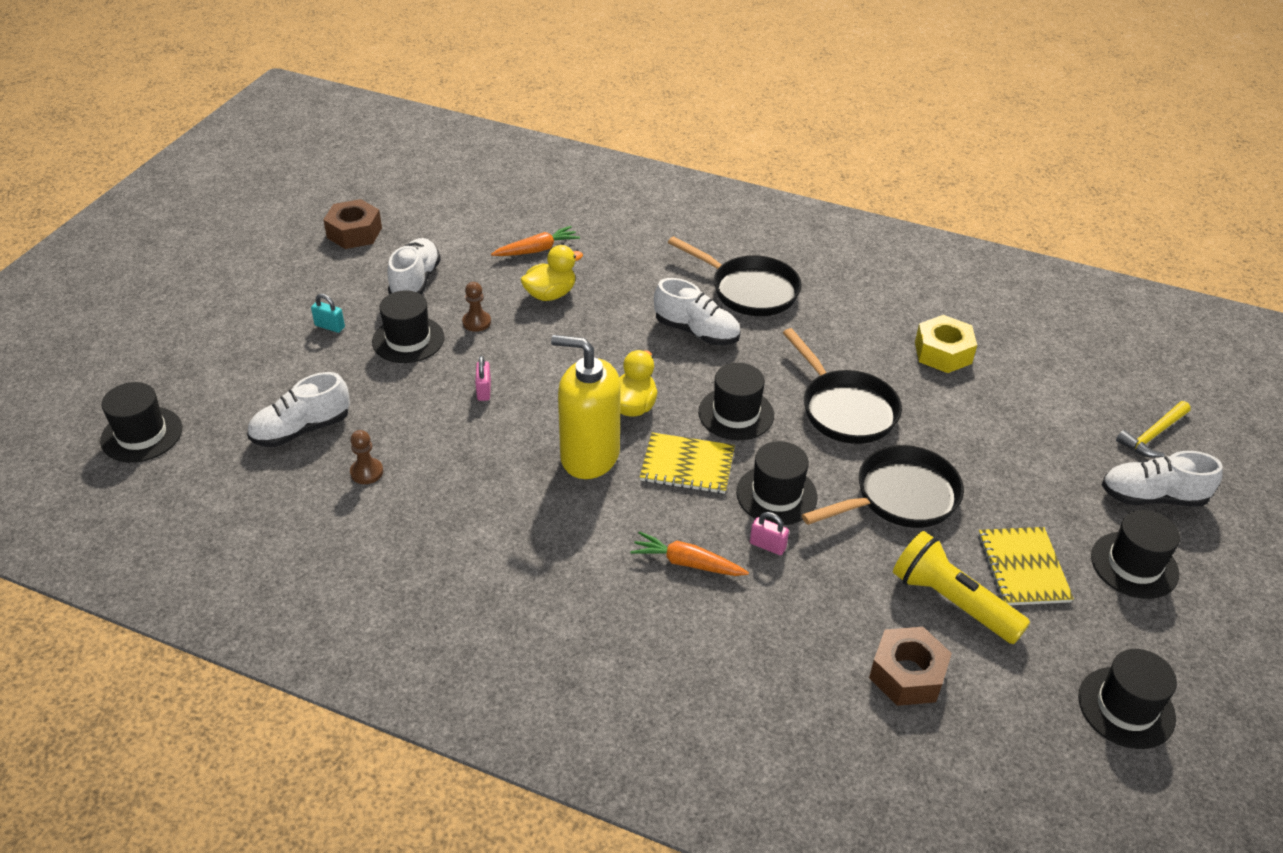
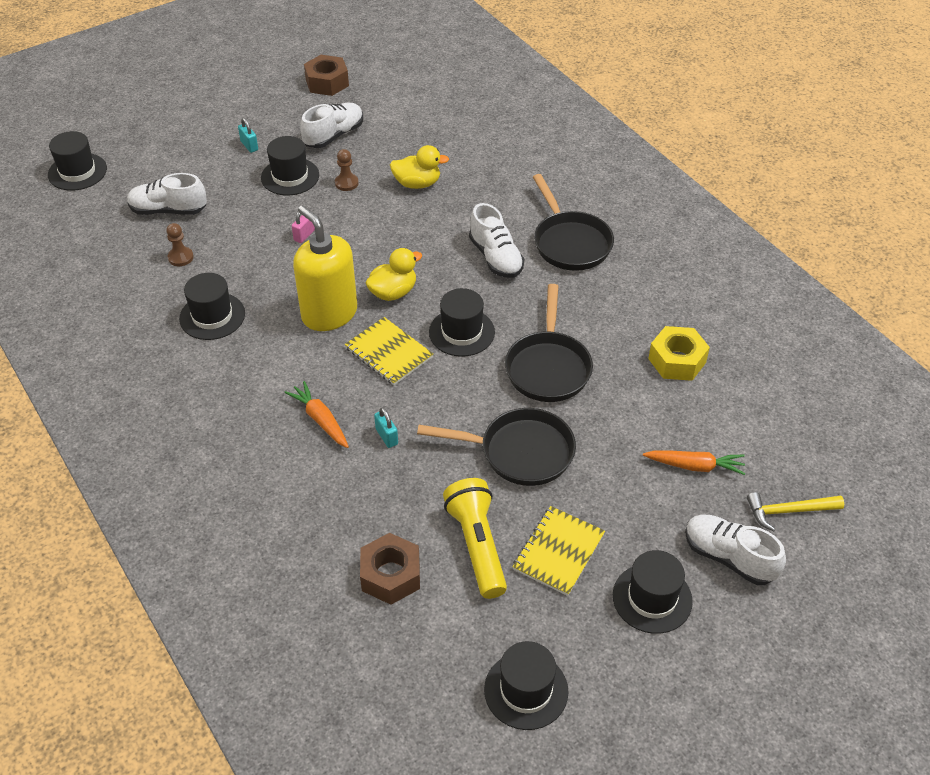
camera: 35 degrees right, 5 degrees up
orange carrot [491,226,580,256] -> orange carrot moved to [643,450,745,475]
black hat [736,441,818,525] -> black hat moved to [179,273,245,340]
pink padlock [750,512,789,555] -> turquoise padlock [374,407,398,448]

